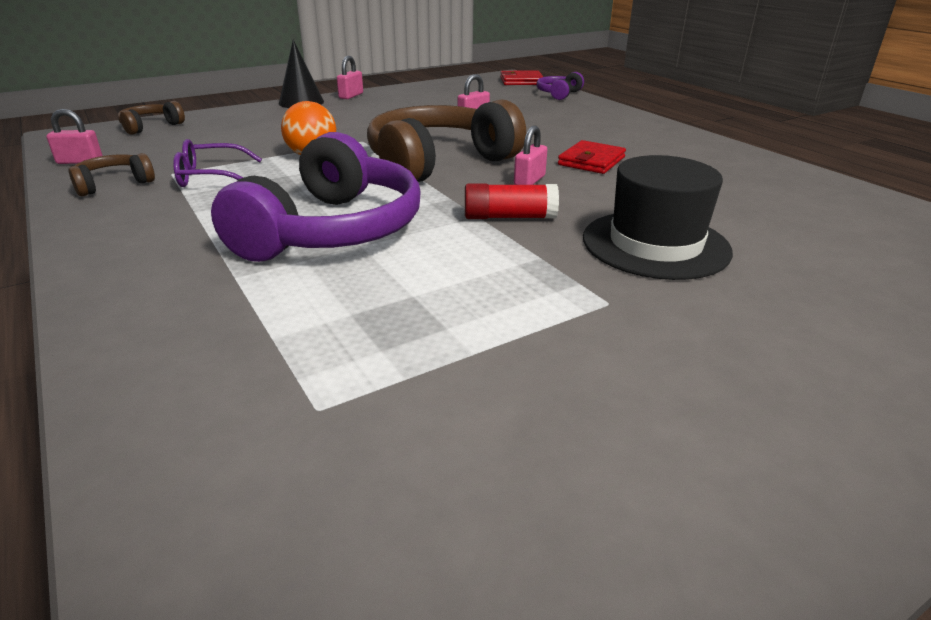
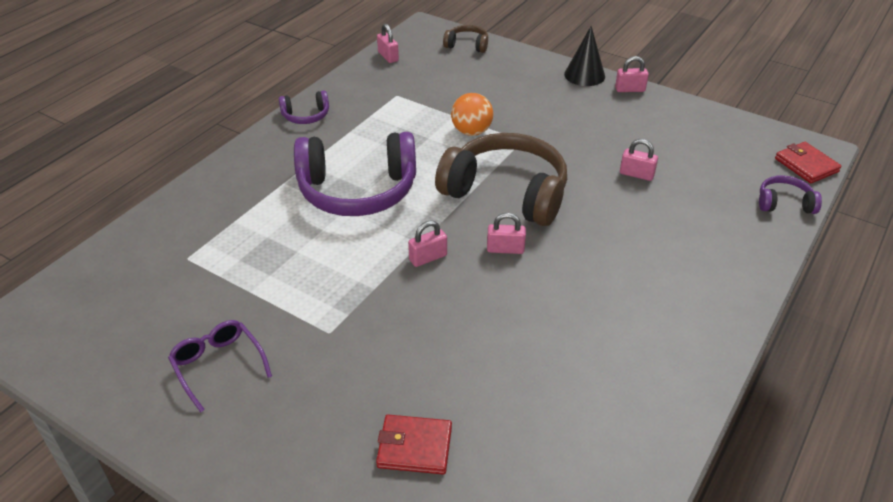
camera: 65 degrees right, 10 degrees up
brown headphones [69,153,155,197] -> none
purple glasses [173,139,262,187] -> purple glasses moved to [168,320,272,412]
red glue stick [465,183,559,219] -> pink padlock [408,220,447,267]
red wallet [558,140,626,174] -> red wallet moved to [376,415,452,474]
black hat [583,155,733,280] -> none
none -> purple headphones [279,91,329,124]

